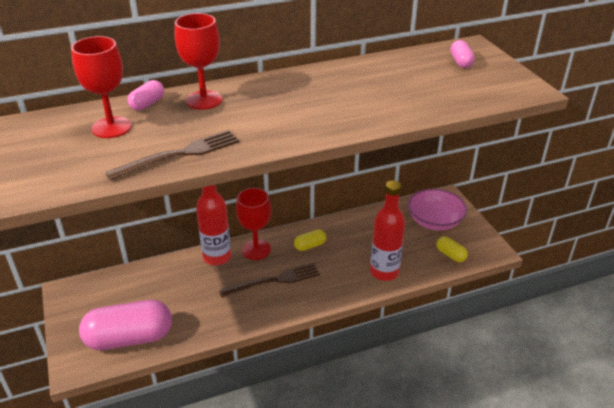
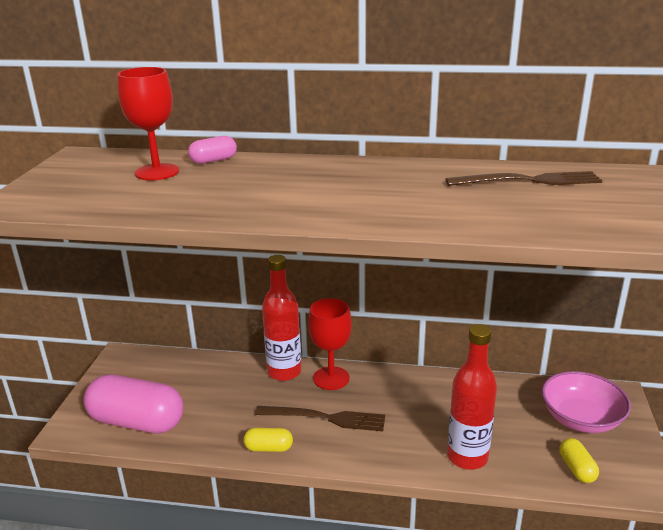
camera: 30 degrees right, 10 degrees down
brown fork [105,130,239,181] -> brown fork moved to [445,171,602,186]
red goblet [175,13,222,110] -> none
yellow capsule [294,229,326,251] -> yellow capsule moved to [244,428,293,452]
pink capsule [450,40,475,68] -> none

